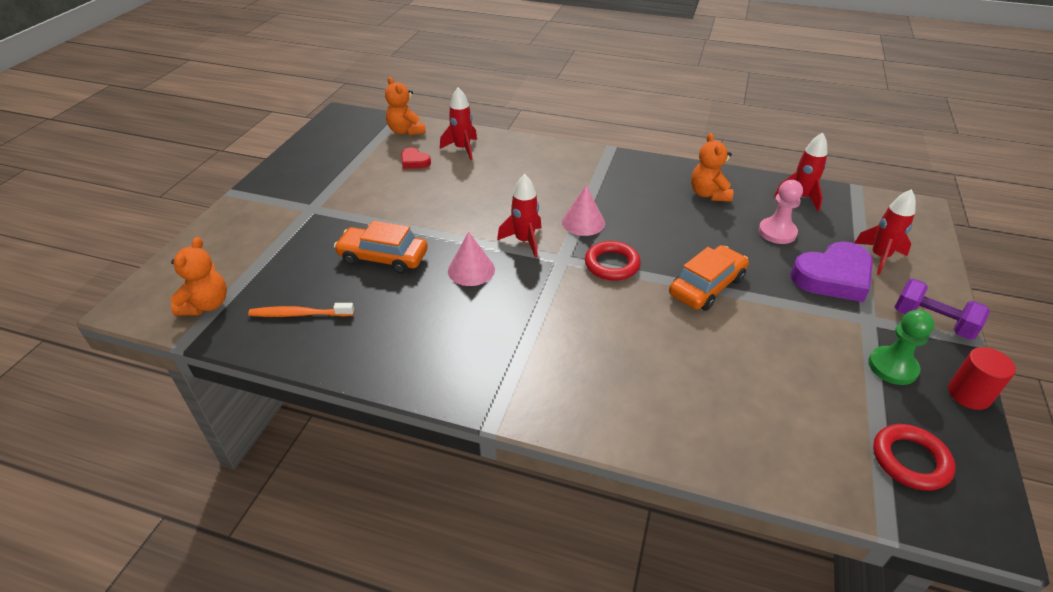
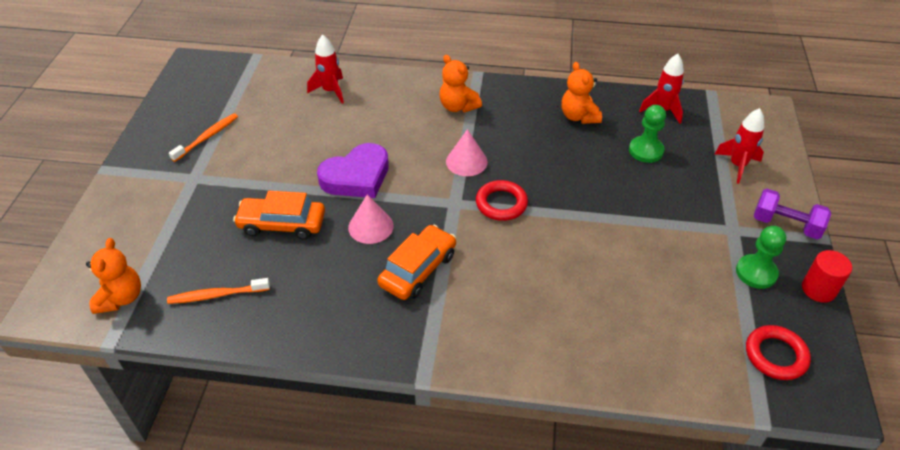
camera: 10 degrees left, 5 degrees up
orange teddy bear [385,77,426,136] -> orange teddy bear moved to [440,55,482,112]
red heart [401,148,431,169] -> none
red rocket [497,174,541,258] -> none
orange car [669,245,749,311] -> orange car moved to [377,225,456,300]
pink pawn [758,180,803,244] -> green pawn [629,105,666,163]
purple heart [791,241,873,302] -> purple heart moved to [317,143,389,198]
none -> orange toothbrush [169,113,238,162]

